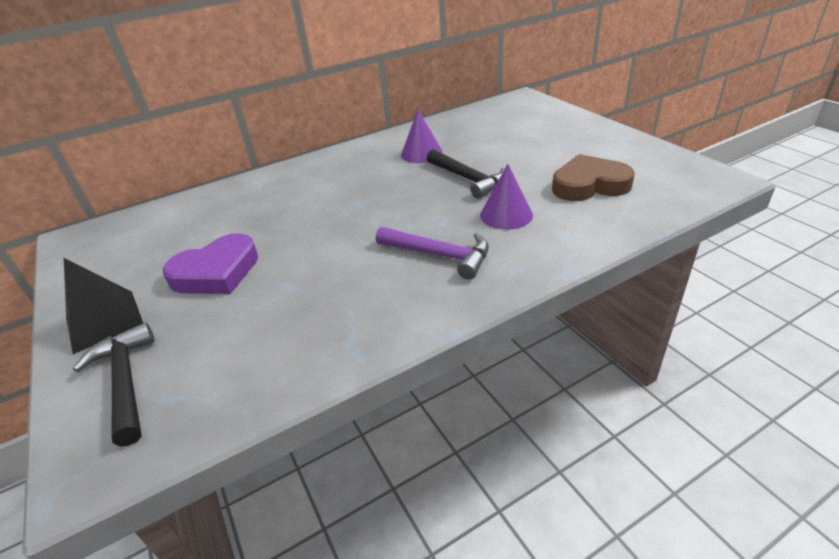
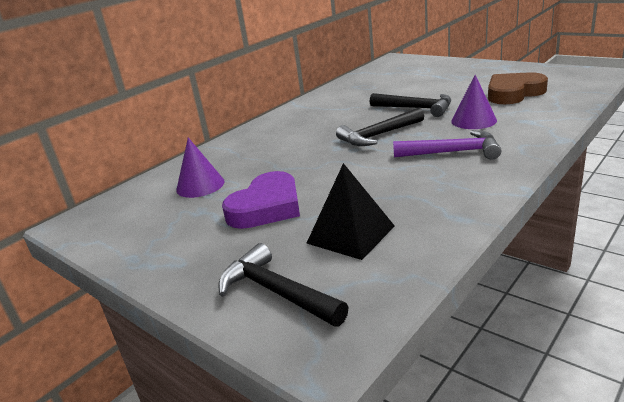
camera: 20 degrees left, 10 degrees down
black pyramid [64,258,143,354] -> black pyramid moved to [307,163,395,260]
purple cone [401,110,443,163] -> purple cone moved to [176,137,225,198]
none -> black hammer [336,108,424,146]

